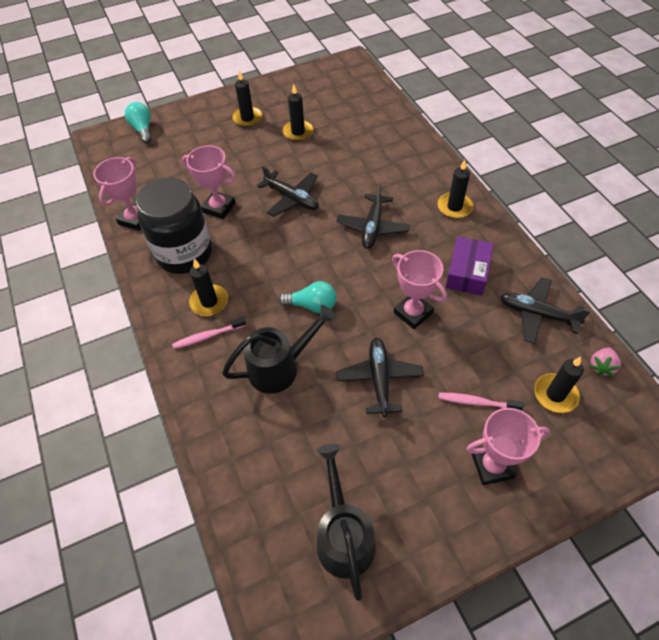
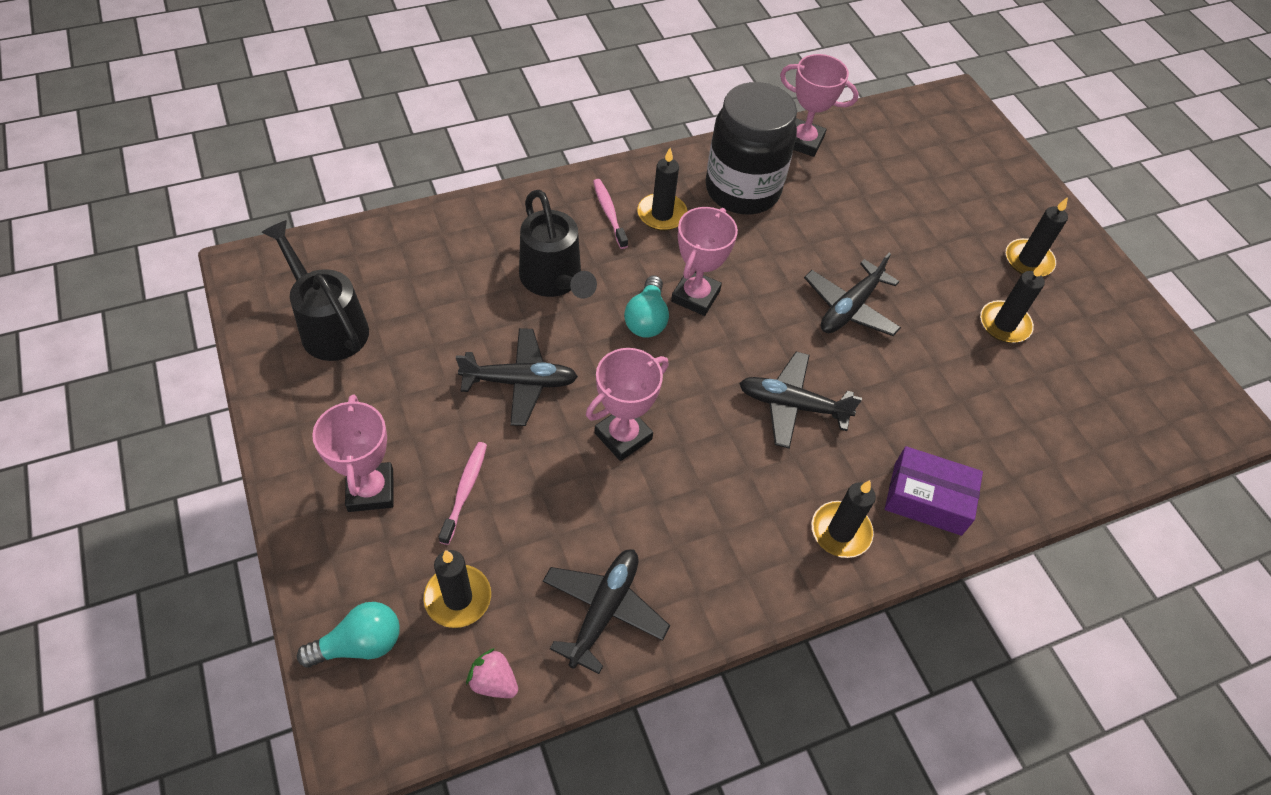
camera: 85 degrees right, 0 degrees up
turquoise light bulb [125,102,152,143] -> turquoise light bulb moved to [297,602,400,668]
pink trophy [182,145,236,219] -> pink trophy moved to [671,207,738,316]
black watering can [316,444,376,601] -> black watering can turned 120 degrees counterclockwise [261,220,369,361]
purple box [446,237,494,296] -> purple box moved to [885,446,983,536]

